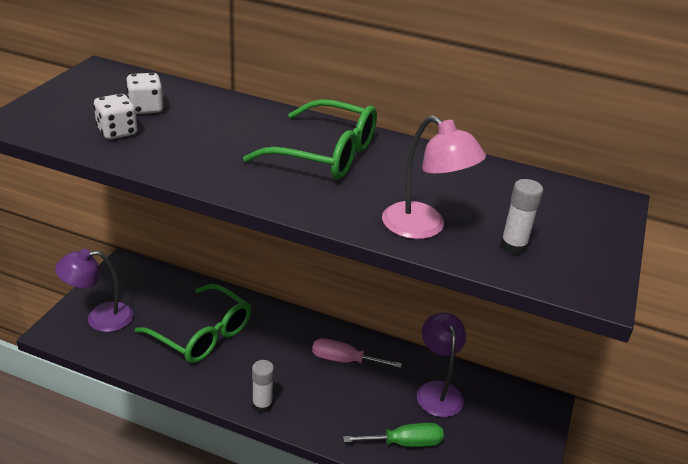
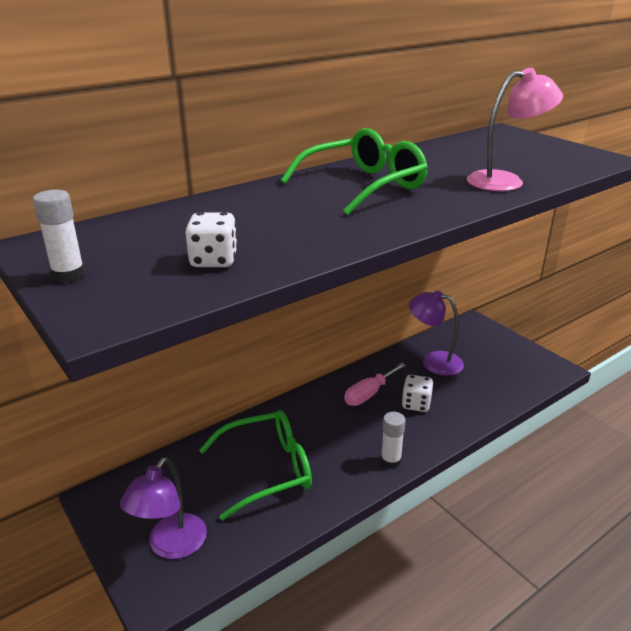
camera: 55 degrees left, 5 degrees down
white dice [126,73,163,114] -> white dice moved to [402,375,434,412]
green screwdriver [343,423,444,447] -> none
white glue stick [500,179,543,255] -> white glue stick moved to [33,190,85,283]

